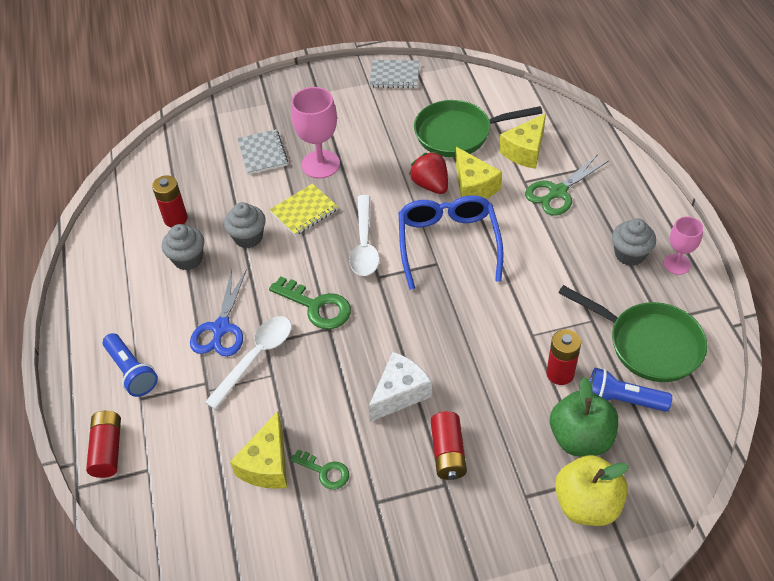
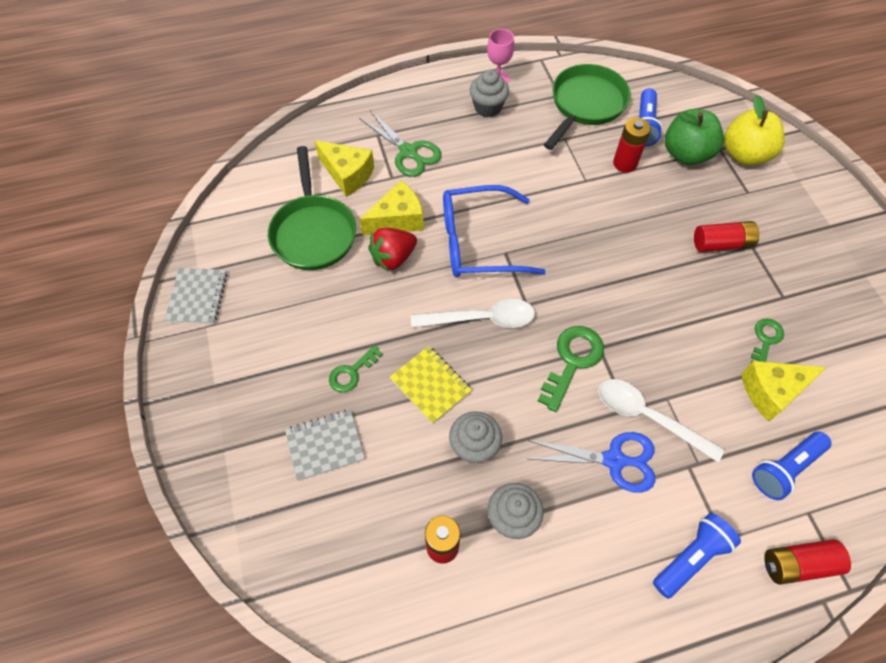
camera: 95 degrees left, 10 degrees up
yellow cheese [230,411,287,489] -> yellow cheese turned 150 degrees clockwise [741,361,826,422]
pink goblet [291,87,340,179] -> green key [329,345,383,392]
white cheese [368,352,432,422] -> none
none -> blue flashlight [752,431,832,500]

